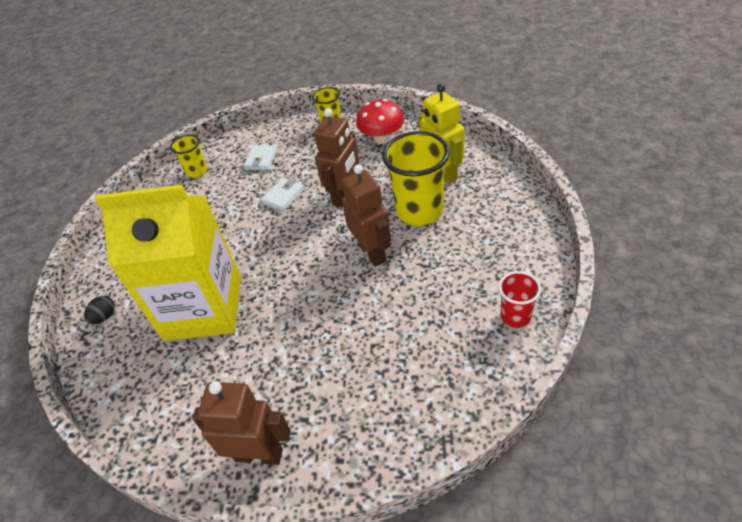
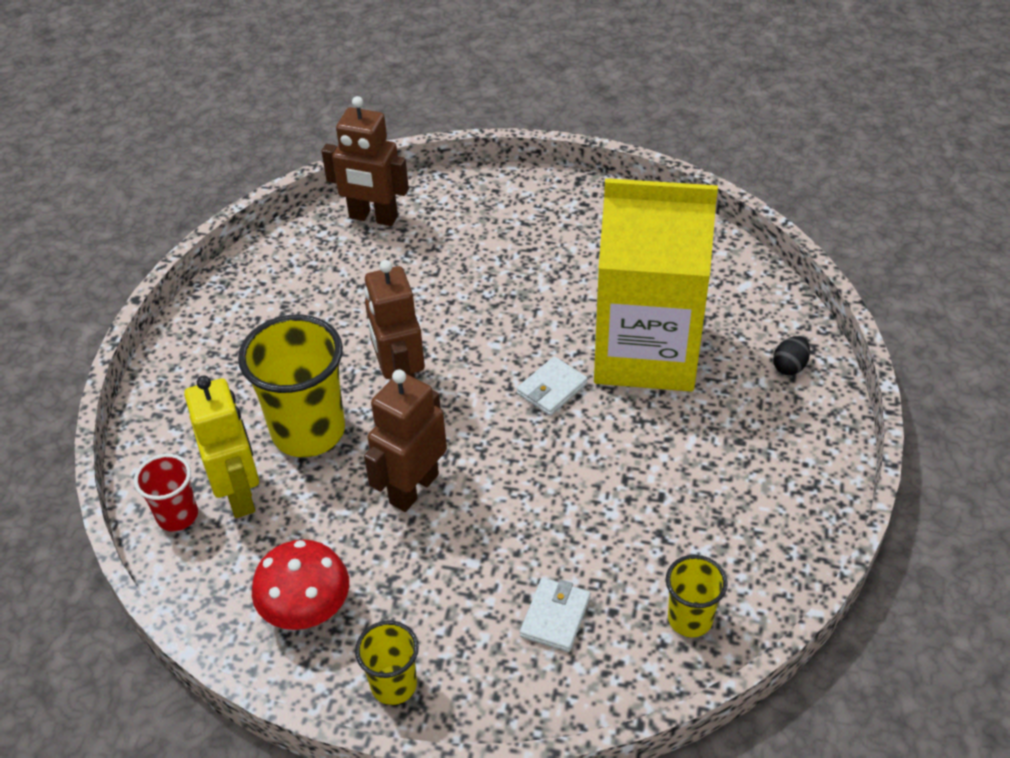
camera: 175 degrees left, 0 degrees up
brown robot [192,381,291,465] -> brown robot moved to [321,96,409,226]
white wallet [261,178,304,211] -> white wallet moved to [517,356,588,416]
red cup [498,271,541,328] -> red cup moved to [134,454,198,531]

